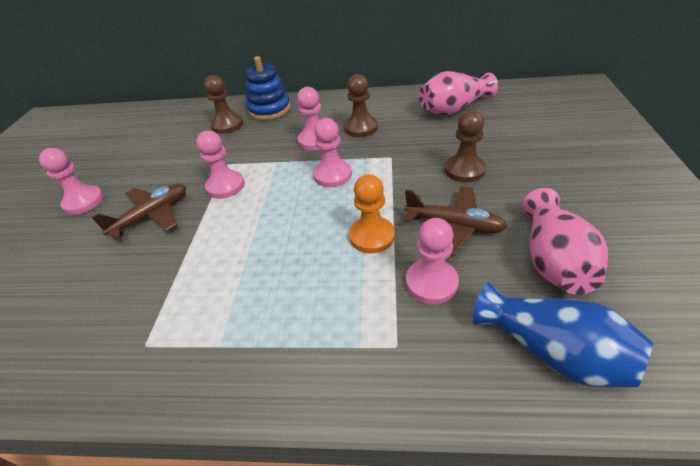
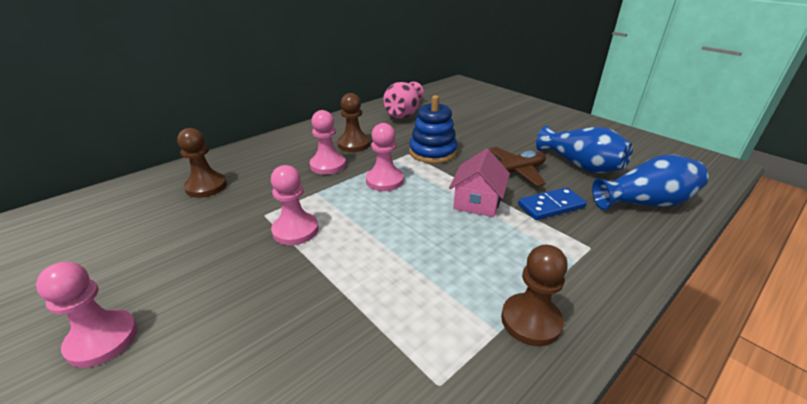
camera: 50 degrees left, 10 degrees down
brown plane [91,184,186,240] -> none
blue stacking toy [245,56,291,120] -> blue stacking toy moved to [409,95,457,164]
orange pawn [349,174,395,253] -> pink house [449,148,510,217]
pink pawn [406,218,459,304] -> blue domino [518,187,587,220]
brown pawn [445,110,486,182] -> brown pawn moved to [501,245,568,346]
pink vase [522,188,608,295] -> blue vase [536,126,633,173]

